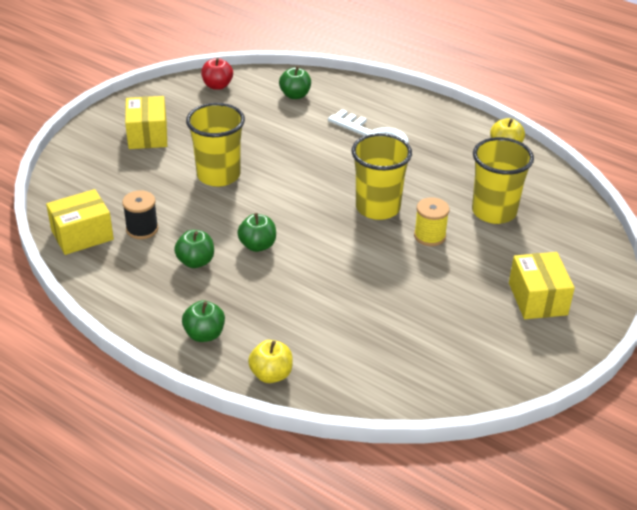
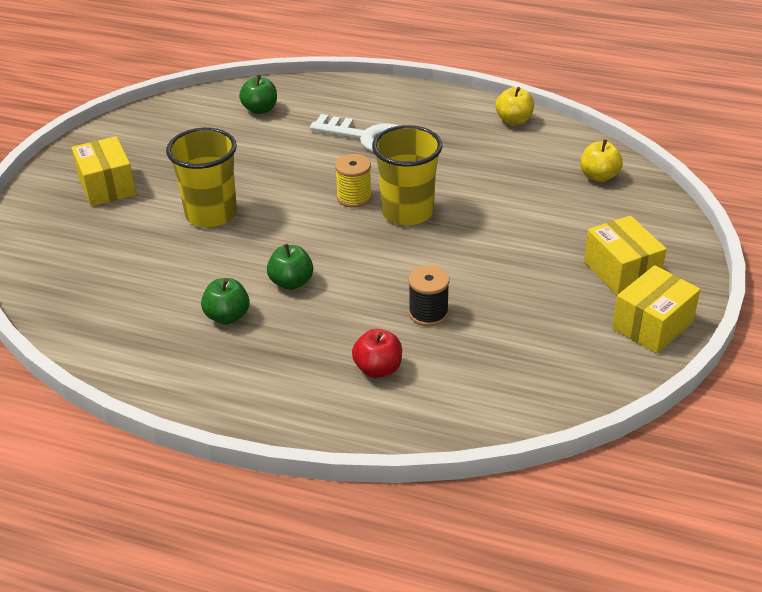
camera: 15 degrees left, 0 degrees up
yellow box [46,189,114,255] -> yellow box moved to [612,265,700,354]
black spool [122,190,158,239] -> black spool moved to [409,265,450,326]
green apple [182,300,225,342] -> none
red apple [201,58,233,90] -> red apple moved to [352,329,402,378]
yellow apple [248,340,293,383] -> yellow apple moved to [581,139,623,182]
yellow spool [414,197,449,246] -> yellow spool moved to [335,154,372,208]
yellow cup [472,137,534,224] -> none

